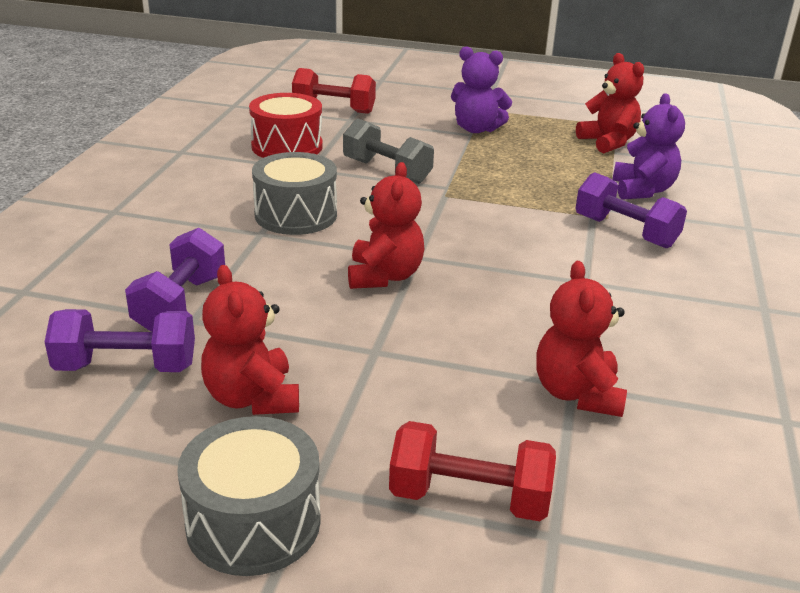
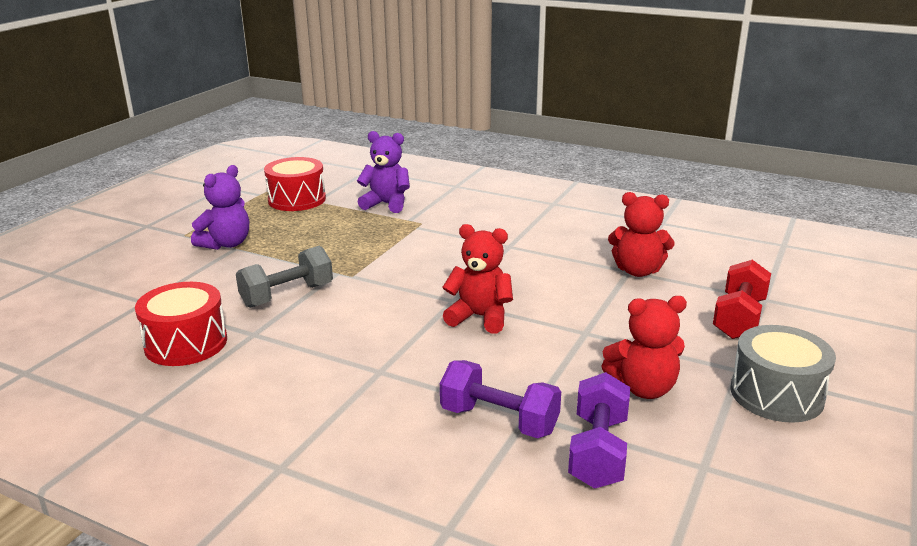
camera: 75 degrees left, 5 degrees down
grey drum [252,152,337,235] -> none
red dumbbell [292,68,376,114] -> none
purple dumbbell [575,172,687,248] -> none
red teddy bear [576,53,644,153] -> red drum [264,157,326,211]

